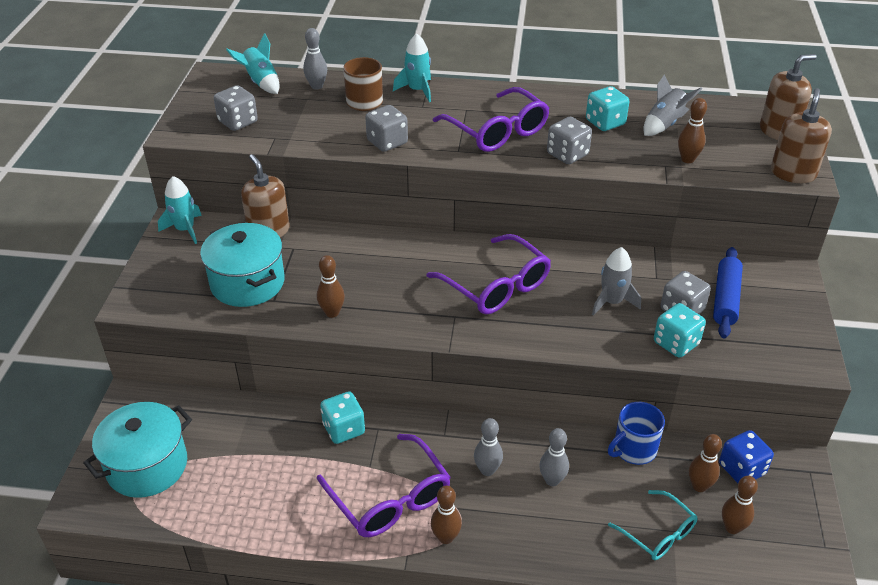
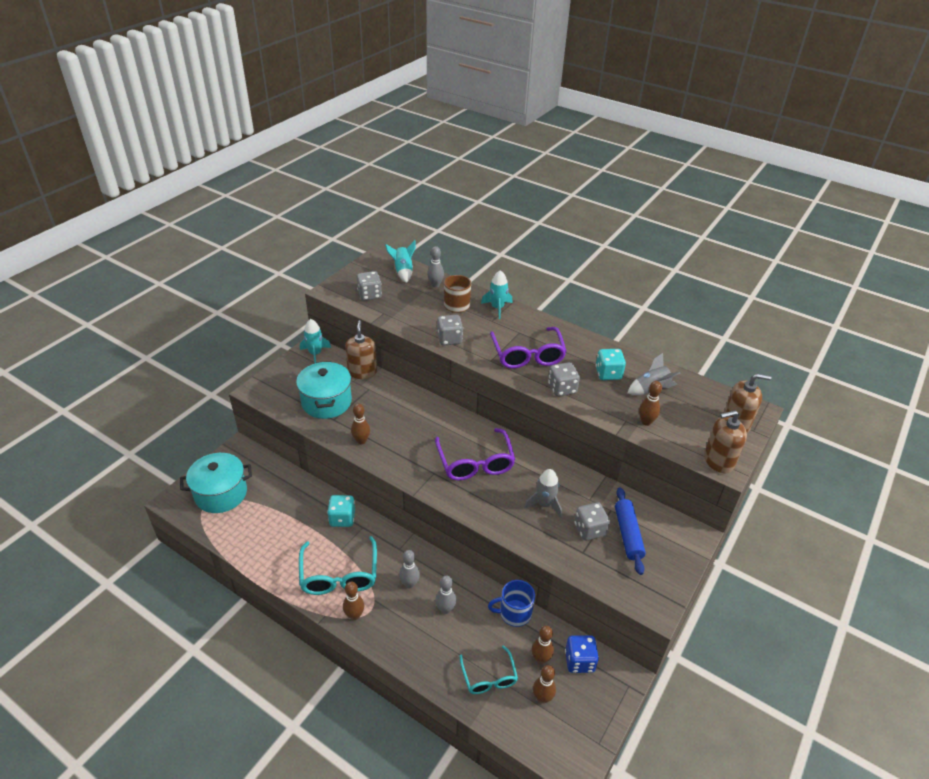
camera: 25 degrees right, 0 degrees up
purple glasses [317,434,451,537] -> turquoise glasses [299,536,377,595]
turquoise dice [654,303,706,358] -> none
blue rolling pin [713,247,743,338] -> blue rolling pin turned 45 degrees counterclockwise [615,488,646,575]
brown soap dispenser [771,88,832,183] -> brown soap dispenser turned 150 degrees counterclockwise [704,410,747,473]

